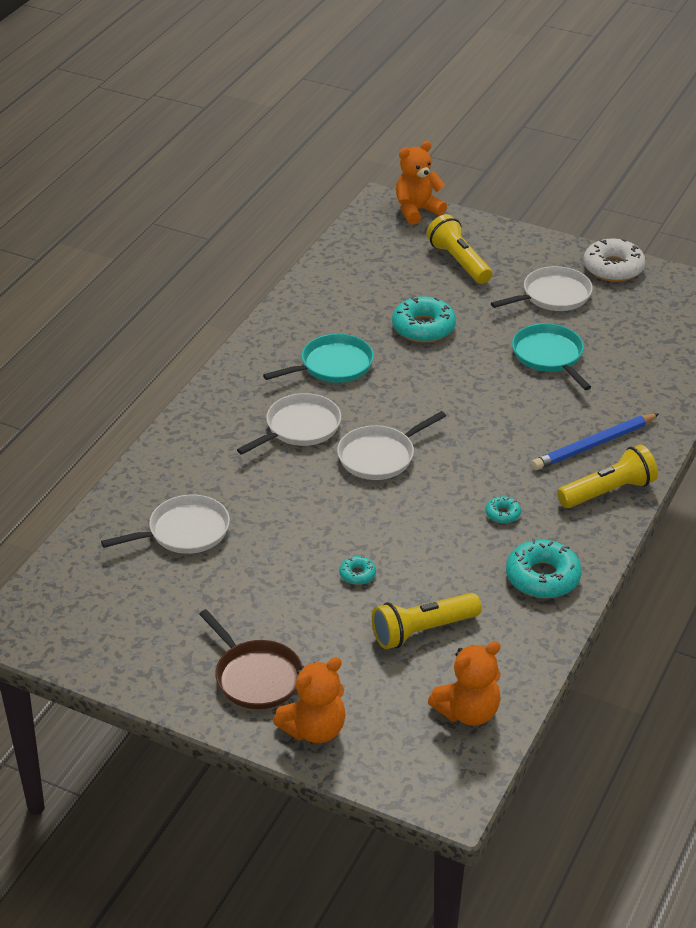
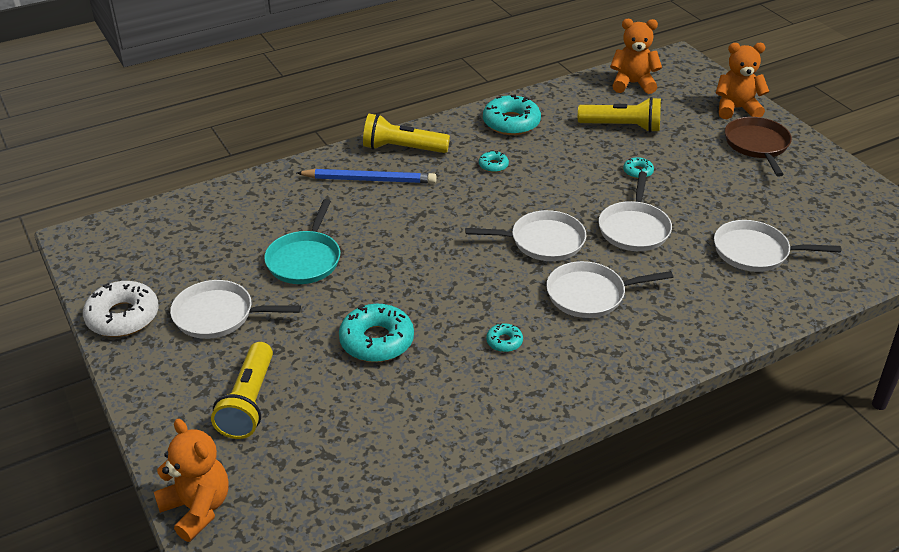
camera: 145 degrees left, 0 degrees up
turquoise pan [263,334,374,383] -> turquoise donut [486,323,523,352]
orange teddy bear [396,141,447,225] -> orange teddy bear turned 135 degrees counterclockwise [154,419,229,542]
none -> white pan [598,172,672,251]

